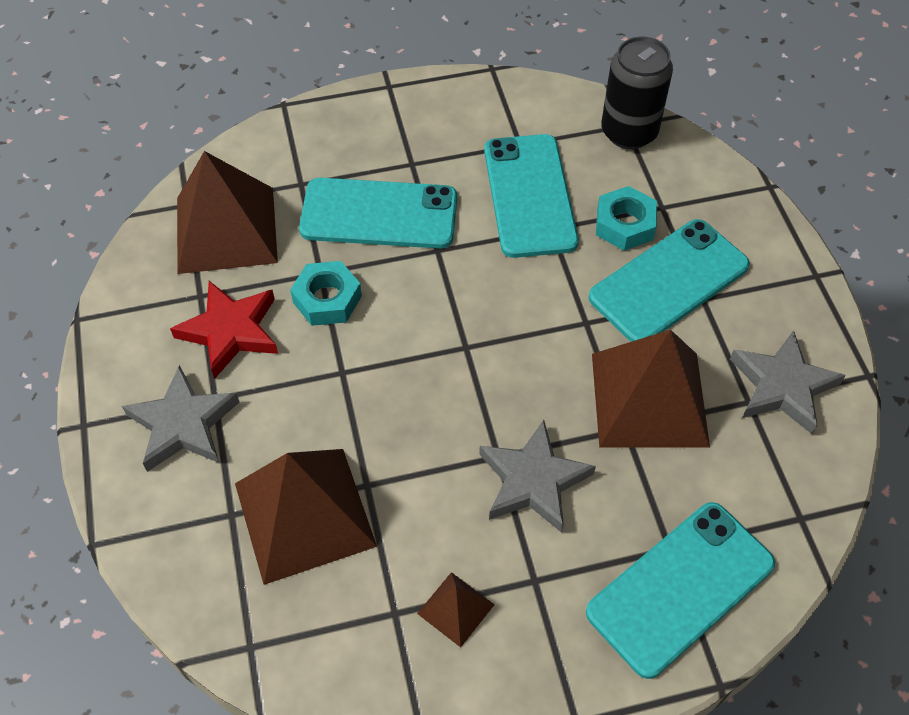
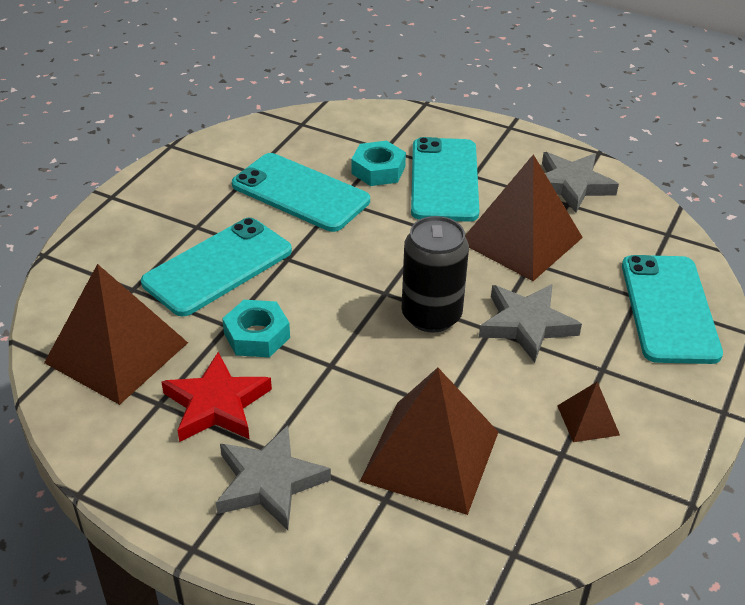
camera: 50 degrees left, 15 degrees down
black can [601,37,673,149] -> black can moved to [402,216,469,333]

